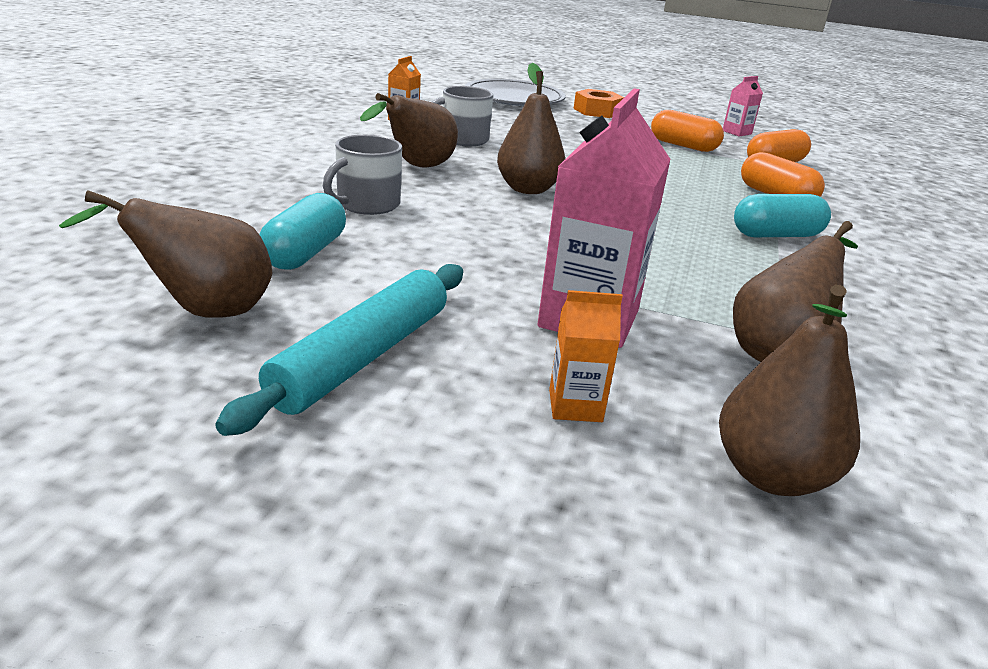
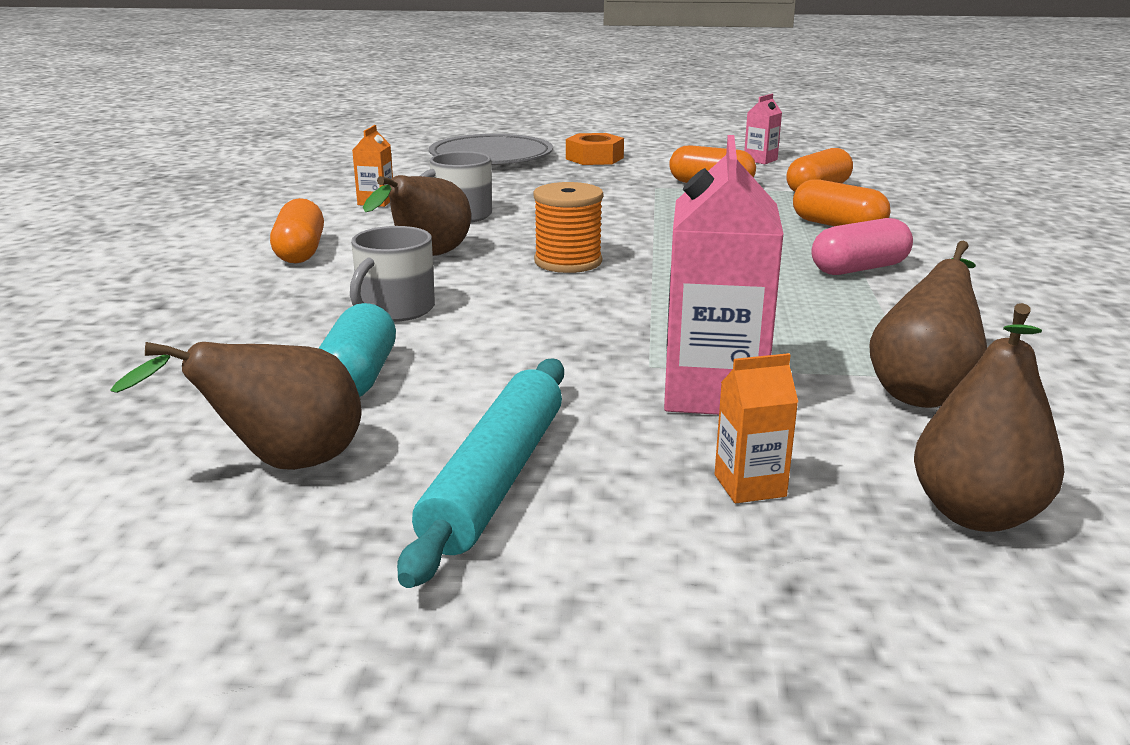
camera: 10 degrees left, 5 degrees down
brown pear [497,63,565,194] -> orange spool [533,182,604,273]
turquoise capsule [734,194,831,237] -> pink capsule [812,218,913,275]
none -> orange capsule [270,198,324,263]

